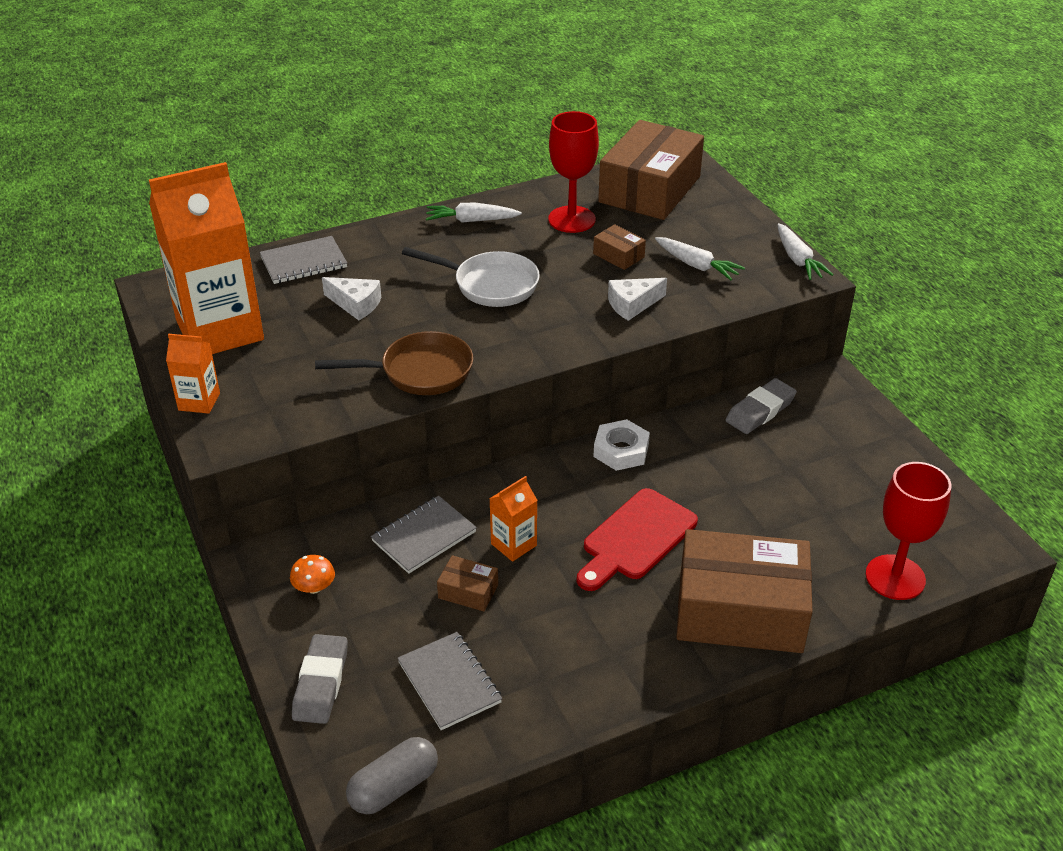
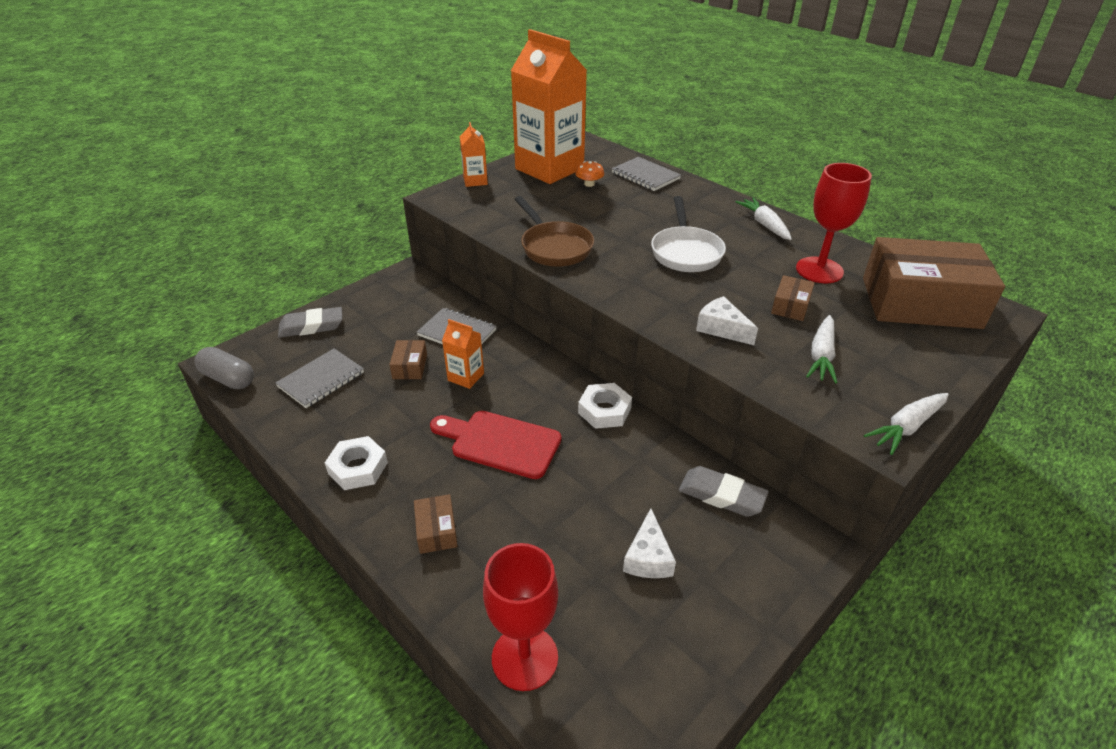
camera: 70 degrees right, 0 degrees up
orange mushroom [290,555,335,594] -> orange mushroom moved to [575,161,604,187]
white cheese [322,277,381,320] -> white cheese moved to [623,508,676,578]
brown box [676,529,813,653] -> brown box [414,494,458,554], size x0.41
none -> white nut [325,436,388,490]

